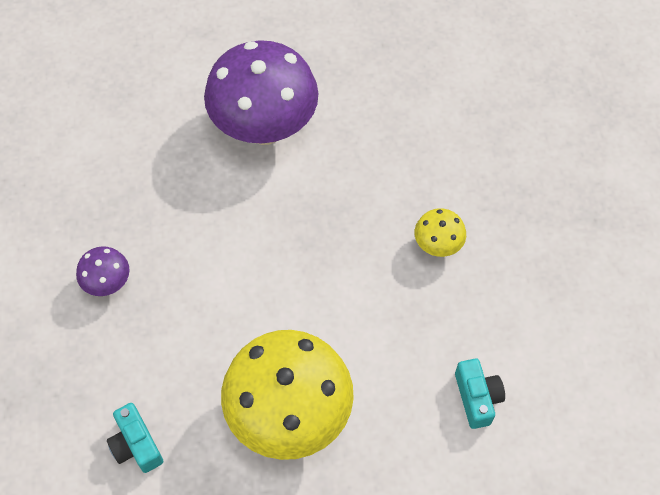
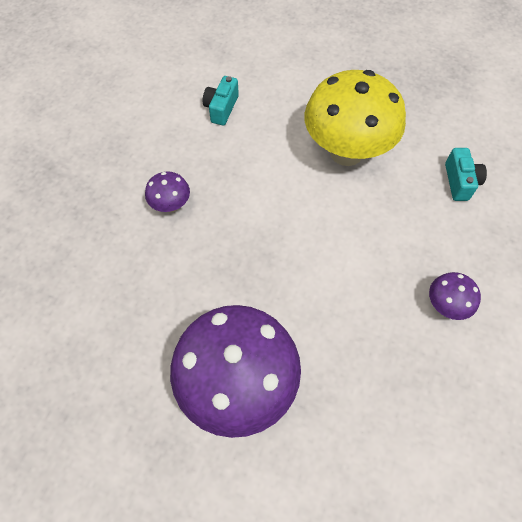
camera: 150 degrees left, 0 degrees up
yellow mushroom [415,208,466,257] -> purple mushroom [145,171,190,213]

